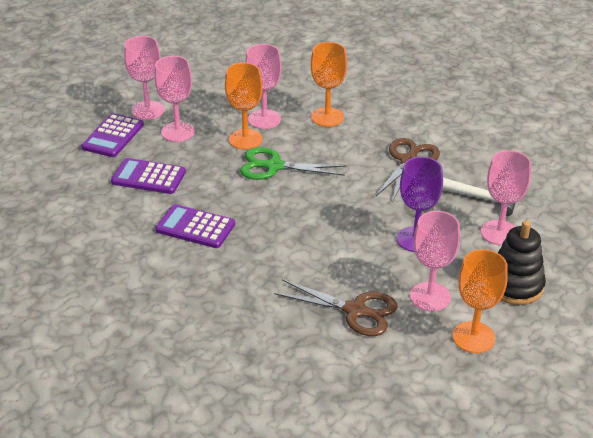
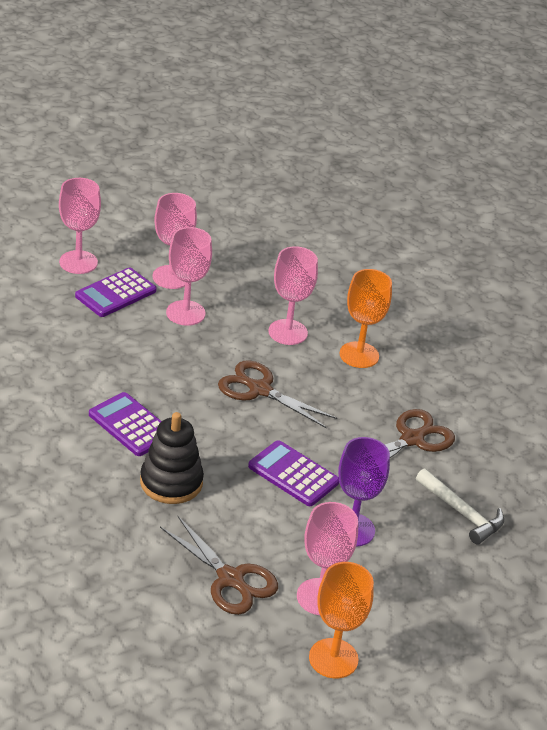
camera: 20 degrees right, 0 degrees up
purple calculator [111,158,186,194] -> purple calculator moved to [248,440,339,506]
orange goblet [225,63,263,149] -> none
green scissors [240,147,346,180] -> brown scissors [218,361,337,429]
pink goblet [481,150,531,245] -> pink goblet moved to [59,178,101,274]
black stacking toy [498,221,546,305] -> black stacking toy moved to [140,412,204,504]

